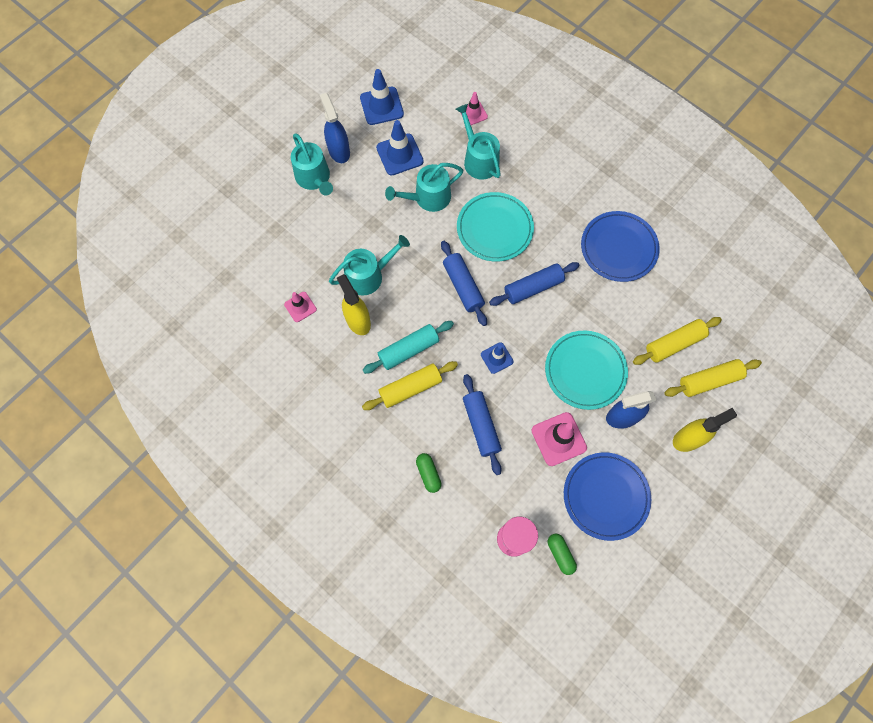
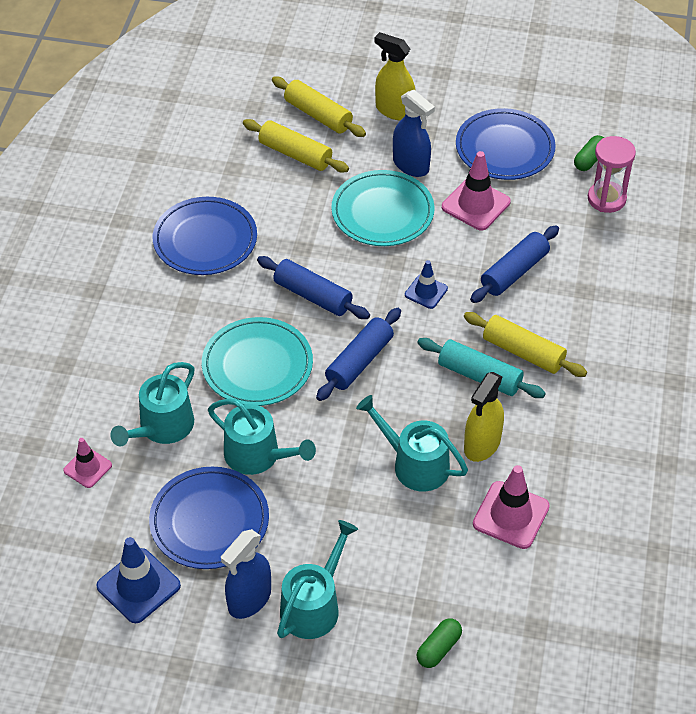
camera: 120 degrees left, 20 degrees down
pink traffic cone [284,292,317,322] -> pink traffic cone [473,465,550,549], size x1.65
blue traffic cone [376,120,424,175] -> blue plate [149,467,269,569]
green capsule [416,453,441,493] -> green capsule moved to [417,618,462,668]

